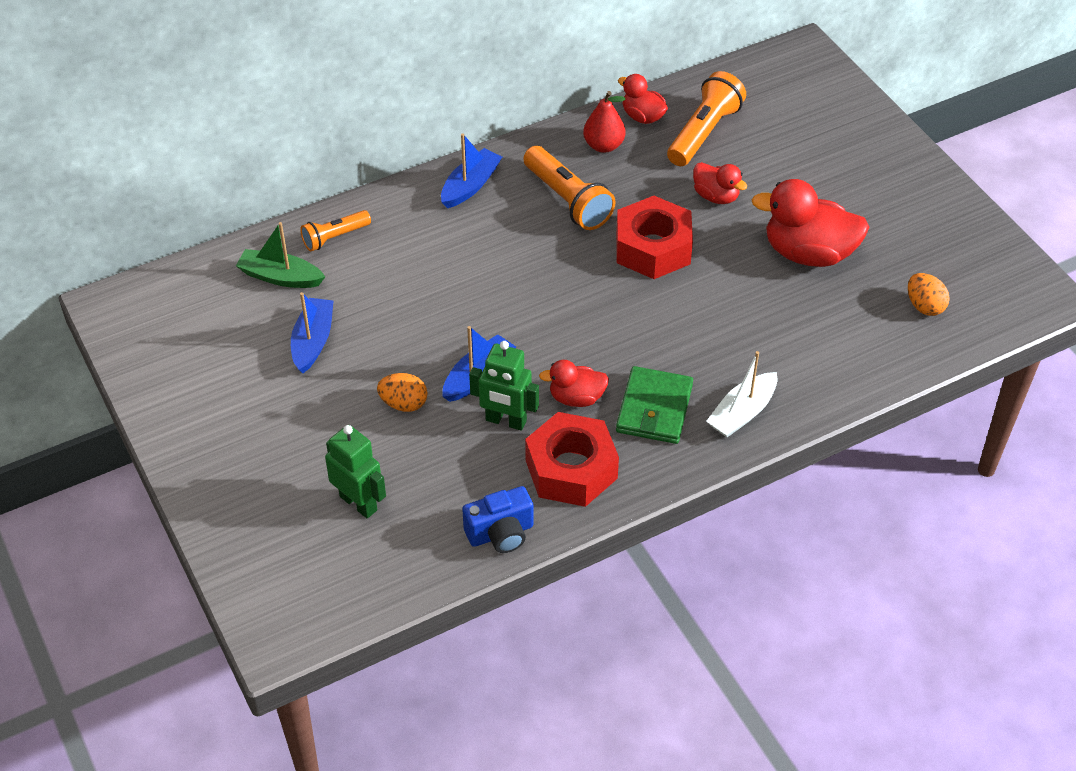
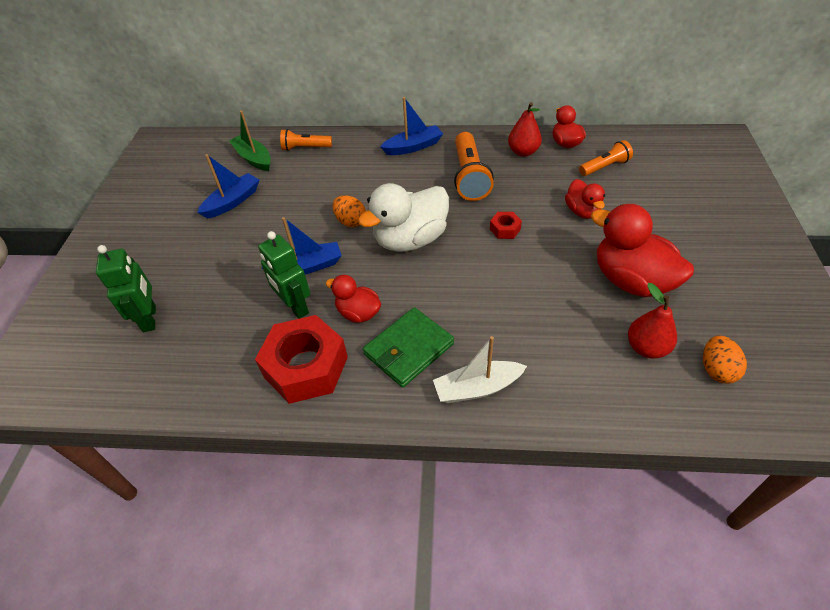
camera: 35 degrees right, 0 degrees up
orange egg [377,373,427,412] -> orange egg moved to [333,195,366,227]
blue camera [462,486,534,553] -> none
red nut [616,196,693,279] -> red nut [490,212,522,239], size x0.44
orange flashlight [667,71,746,166] -> orange flashlight [579,140,633,176], size x0.60
none -> white duck [358,183,449,252]
none -> red pear [628,283,677,359]

